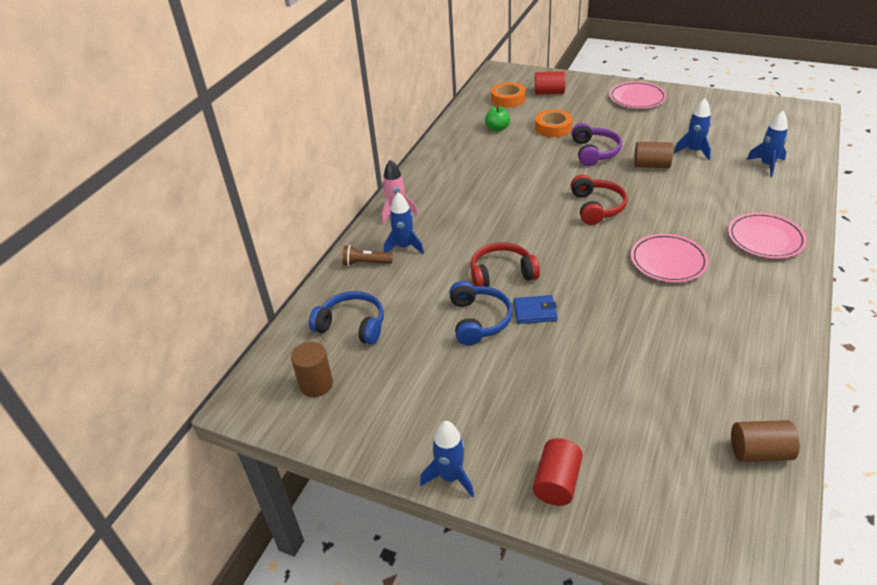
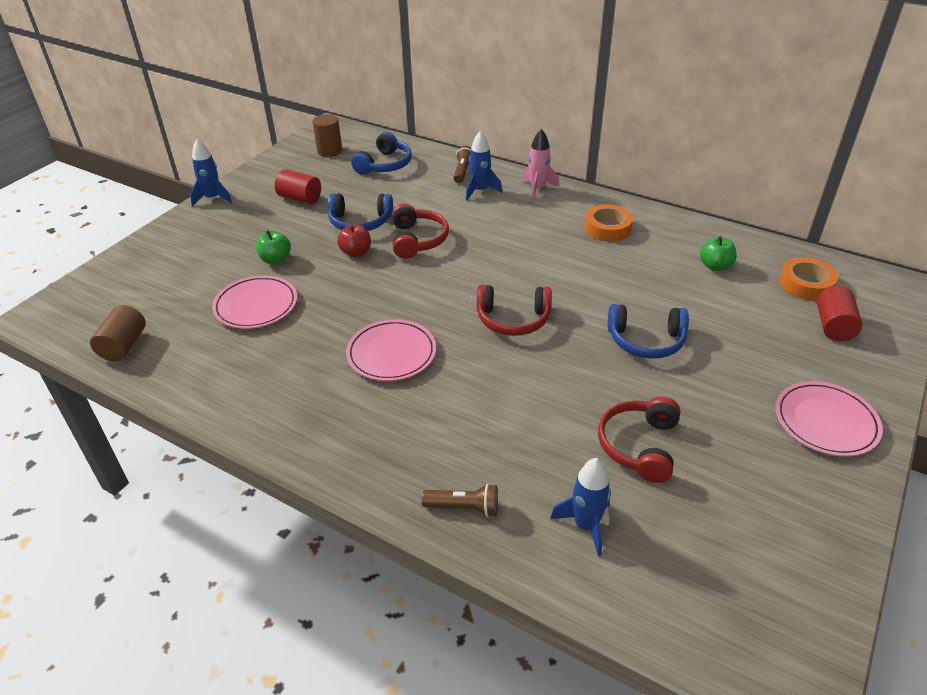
camera: 95 degrees right, 0 degrees up
blue wallet [513,295,558,324] -> red apple [337,224,371,257]
red cylinder [533,438,583,506] -> red cylinder moved to [275,169,321,204]
orange tape [535,109,573,137] -> orange tape moved to [584,204,633,242]
purple headphones [571,123,622,166] -> blue headphones [608,304,689,359]
brown cylinder [634,142,673,168] -> none
blue rocket [674,98,711,160] -> red headphones [598,397,681,483]
pink plate [728,212,807,259] -> pink plate moved to [212,275,297,329]
none -> green apple [256,230,291,264]
none -> brown flashlight [422,484,498,517]

